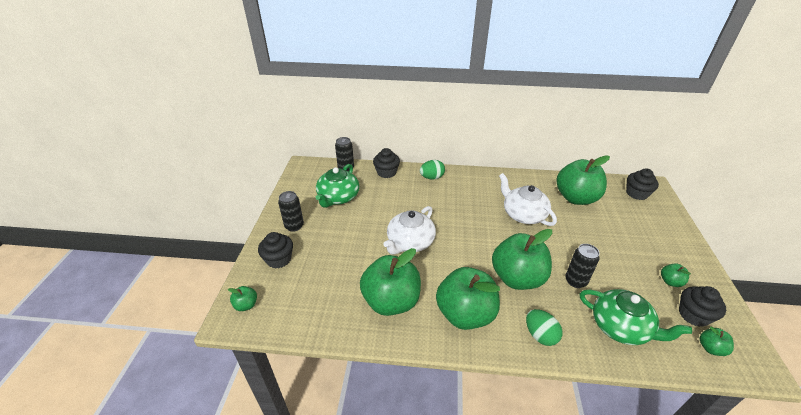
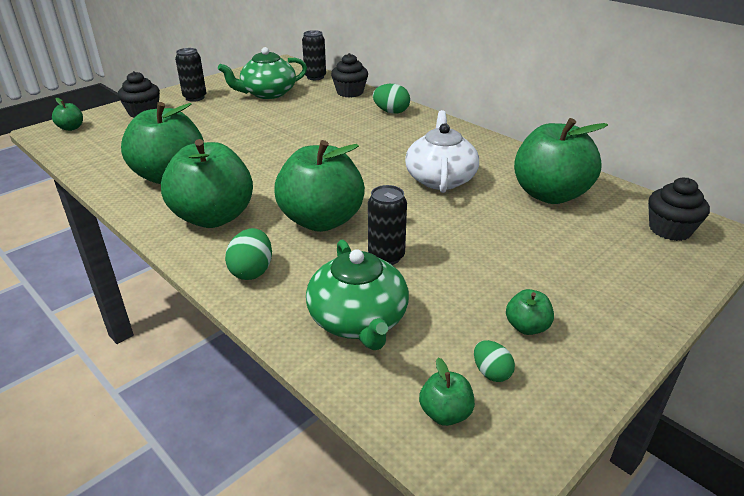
camera: 40 degrees right, 5 degrees down
white teapot [383,206,436,254] -> none
black cupcake [679,286,726,327] -> green egg [474,340,515,382]

